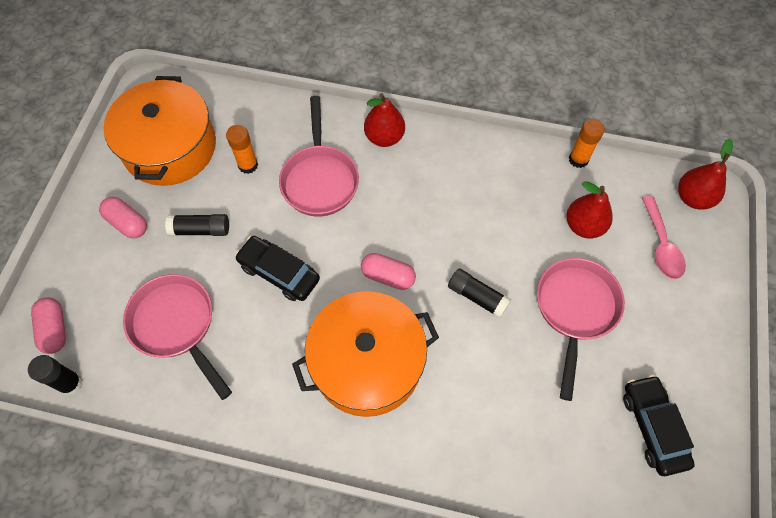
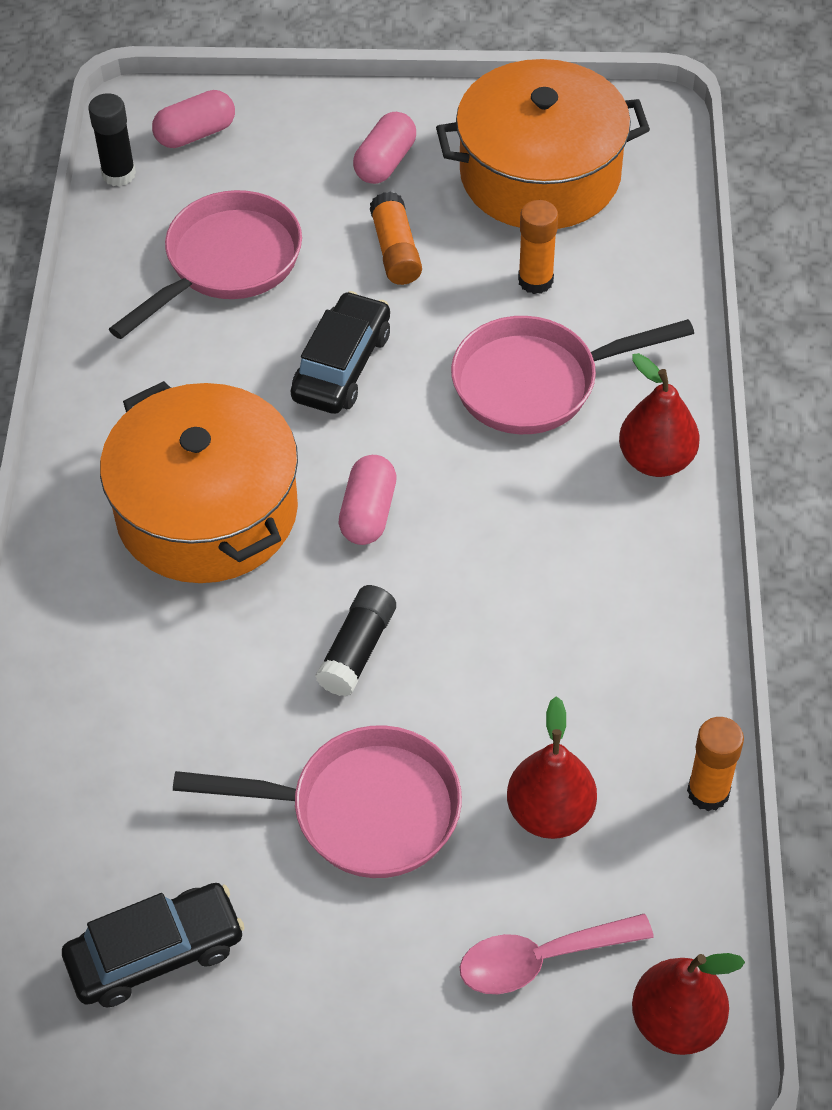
camera: 80 degrees right, 10 degrees down
black glue stick [165,214,229,236] -> orange glue stick [370,192,422,285]

